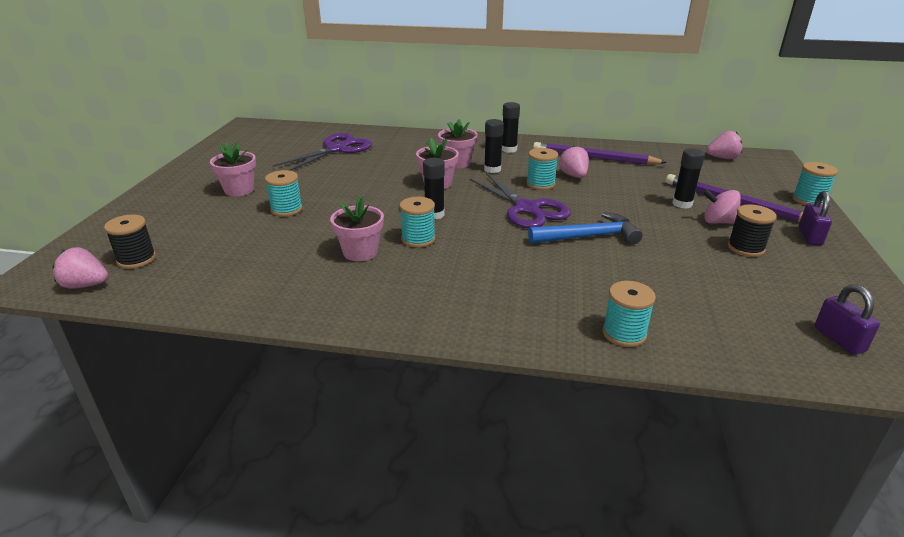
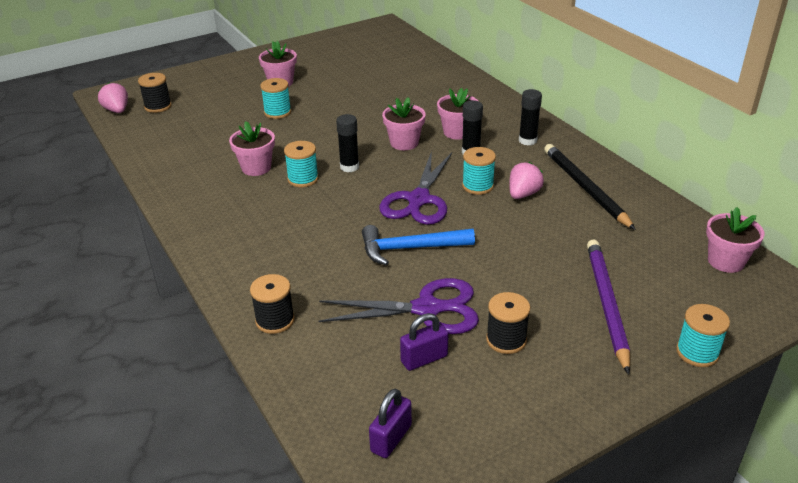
camera: 50 degrees right, 5 degrees up
purple scissors [272,133,372,171] -> purple scissors moved to [318,278,479,334]
blue hammer [528,212,642,244] -> blue hammer turned 135 degrees clockwise [362,225,475,266]
purple pencil [533,142,667,165] -> black pencil [544,144,636,230]
turquoise spool [603,281,656,347] -> black spool [250,274,295,334]
black glue stick [672,148,705,209] -> none
pink spinning top [702,189,741,224] -> none
pink strawberry [707,131,742,159] -> pink flower pot [706,207,765,273]
purple padlock [799,191,832,246] -> purple padlock moved to [400,313,449,371]

